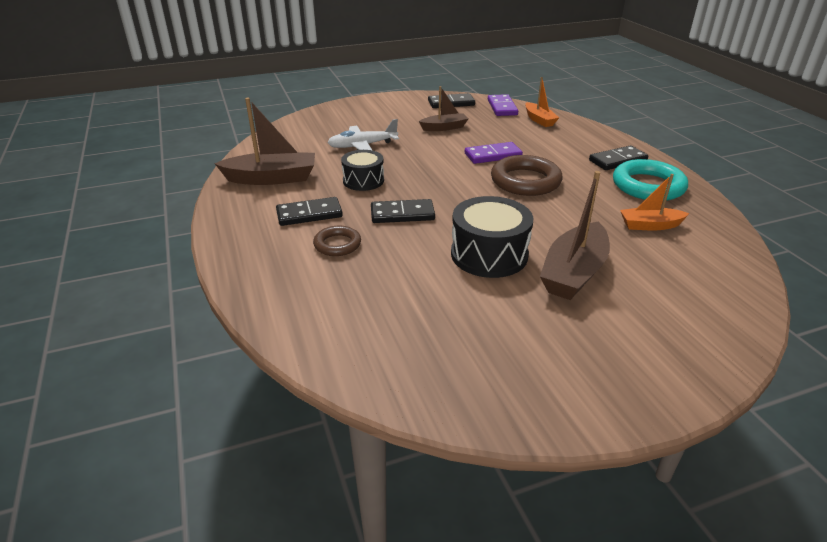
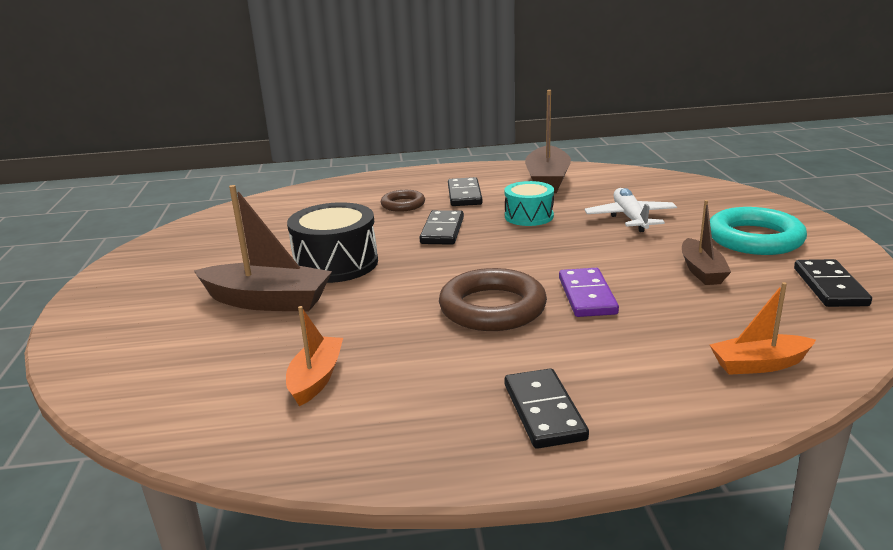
camera: 105 degrees right, 10 degrees down
black drum [341,150,384,191] -> turquoise drum [504,181,554,226]
purple domino [488,94,518,116] -> none
brown boat [540,171,610,300] -> brown boat turned 150 degrees clockwise [194,185,332,312]
turquoise ring [613,159,688,201] -> turquoise ring moved to [710,207,807,255]

